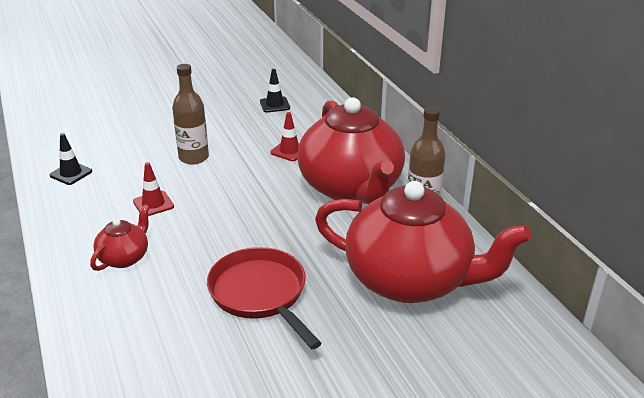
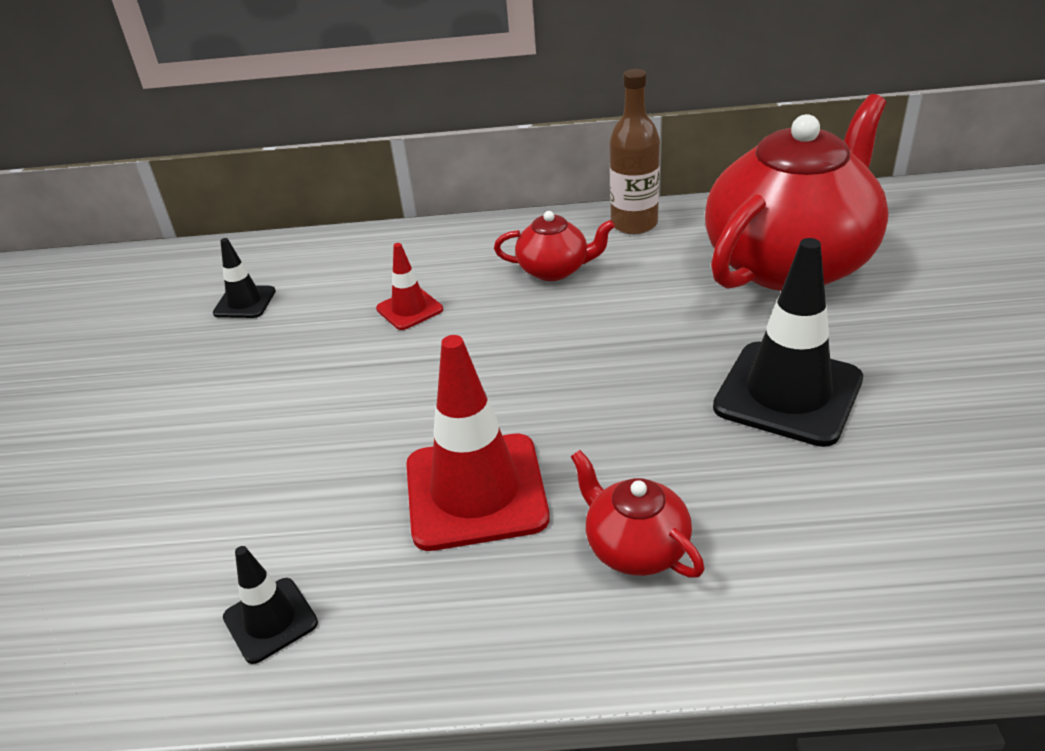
camera: 65 degrees left, 5 degrees up
red traffic cone [133,162,174,216] -> red traffic cone [406,335,550,551], size x1.97
brown bottle [172,64,209,165] -> none
red pan [207,247,322,349] -> black traffic cone [713,238,863,447]
red teapot [297,97,405,204] -> red teapot [494,211,615,281], size x0.43

